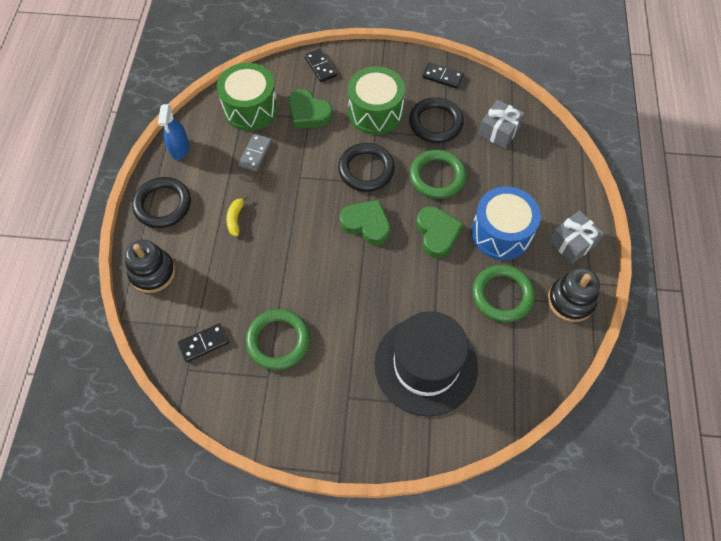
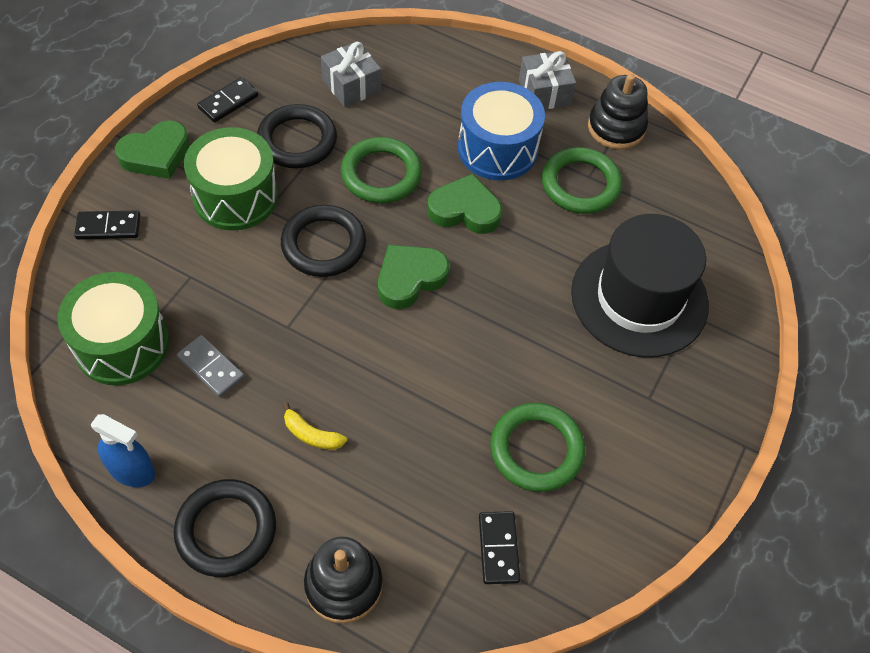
camera: 70 degrees left, 5 degrees down
green heart [288,89,333,129] -> green heart moved to [115,120,190,179]

